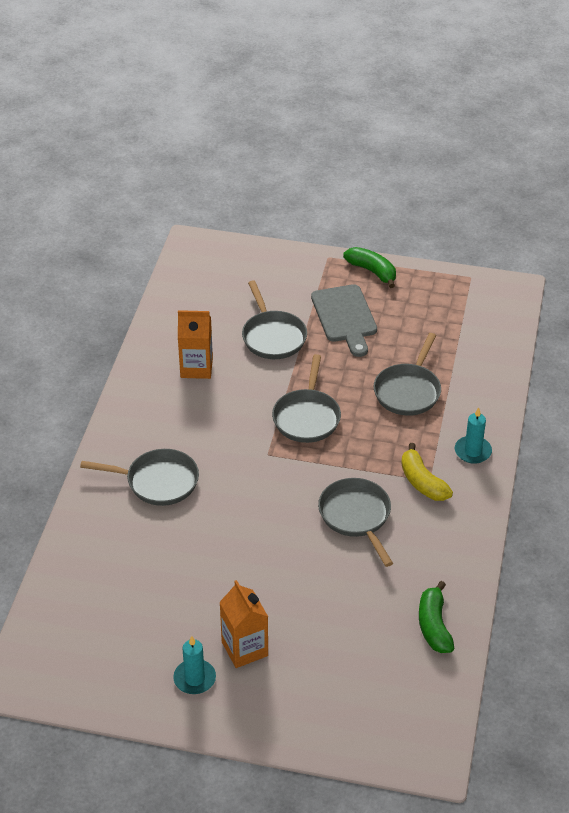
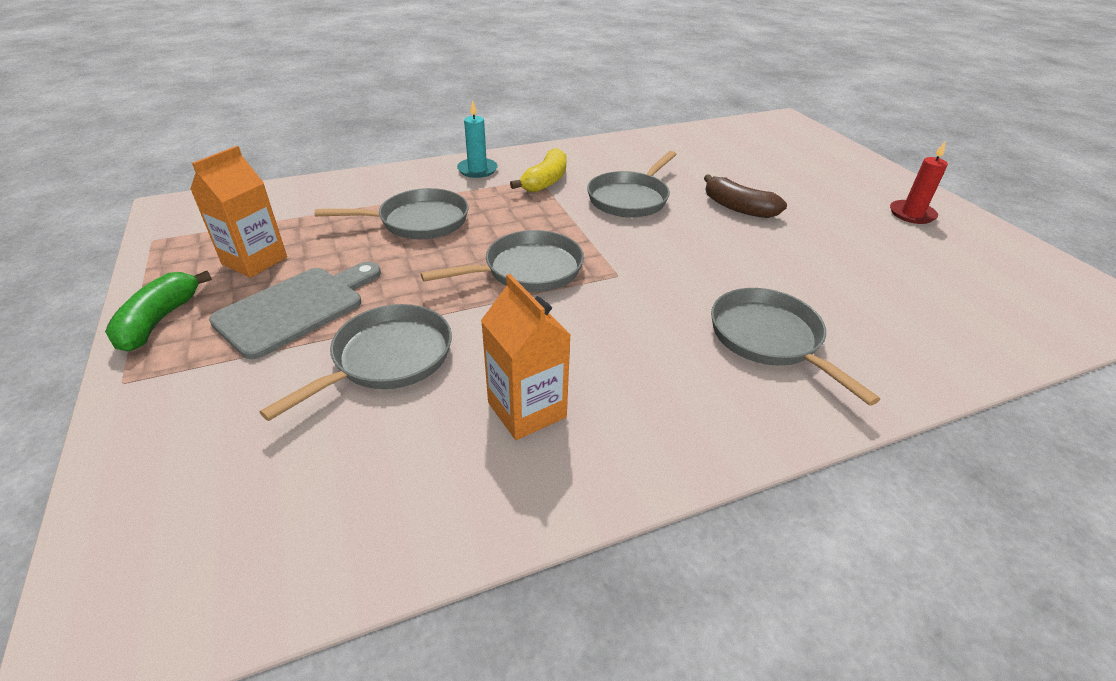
camera: 125 degrees left, 5 degrees down
turquoise candle [173,636,216,694] -> red candle [890,142,948,224]
orange carton [219,580,268,668] -> orange carton moved to [190,146,287,278]
green banana [419,581,454,653] -> none
none -> brown banana [704,174,787,218]

